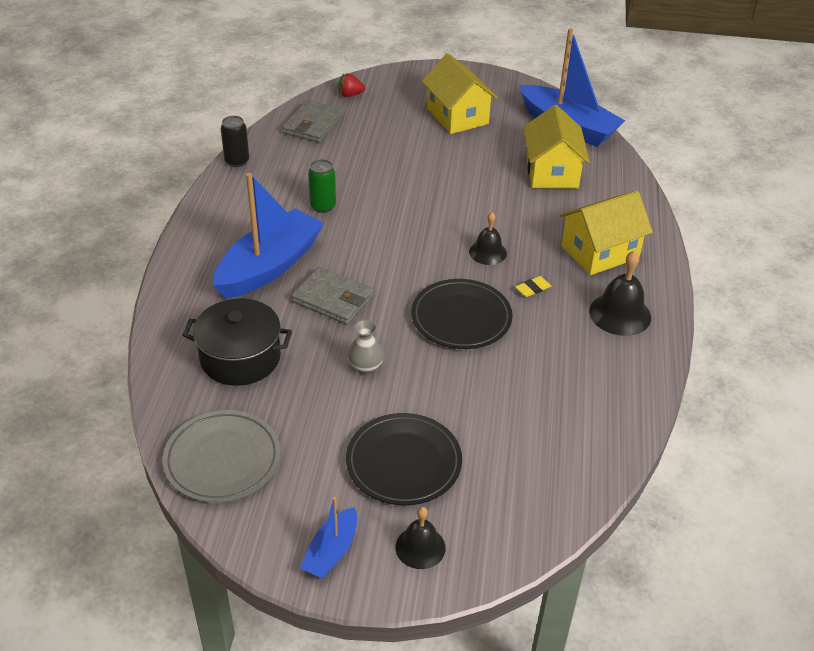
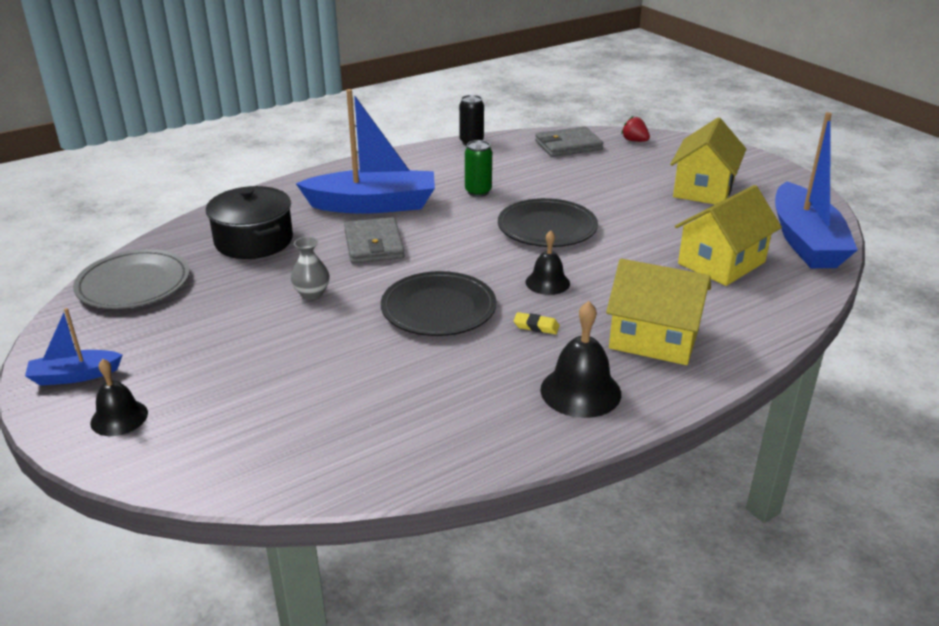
camera: 50 degrees right, 10 degrees down
black plate [346,413,462,505] -> black plate moved to [498,198,598,247]

